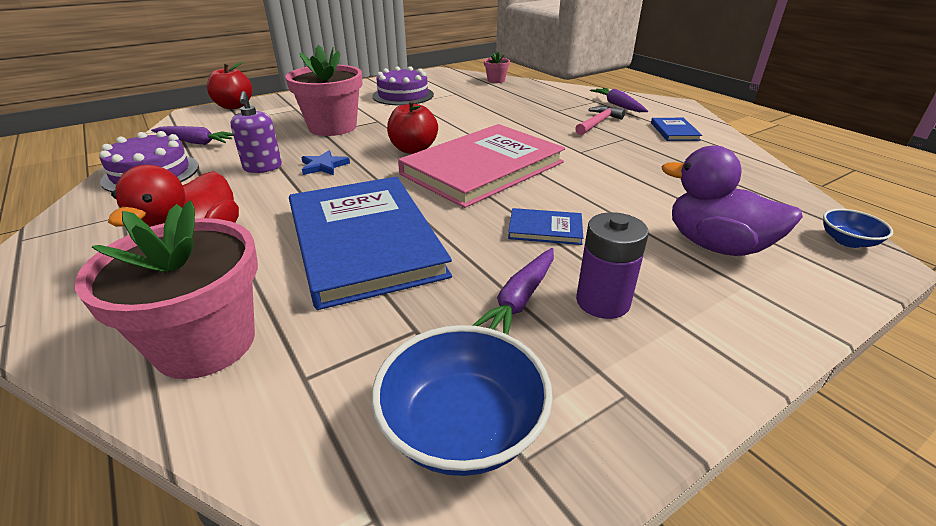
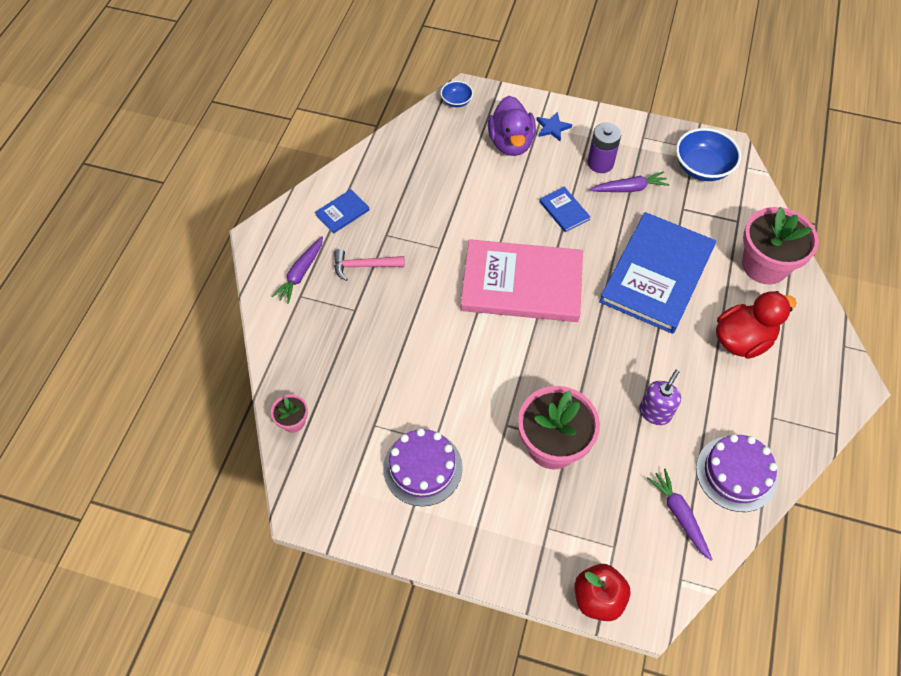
camera: 130 degrees left, 25 degrees up
blue star [301,150,350,175] -> blue star moved to [537,112,572,141]
red apple [387,101,438,154] -> none

